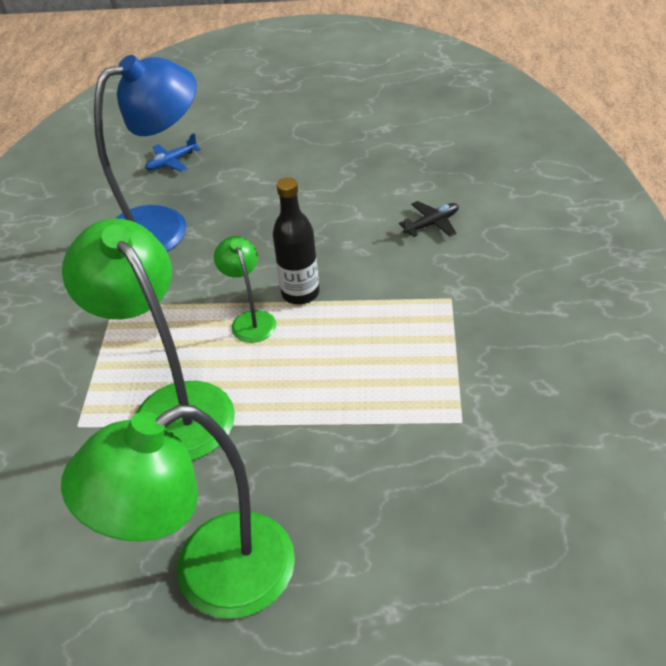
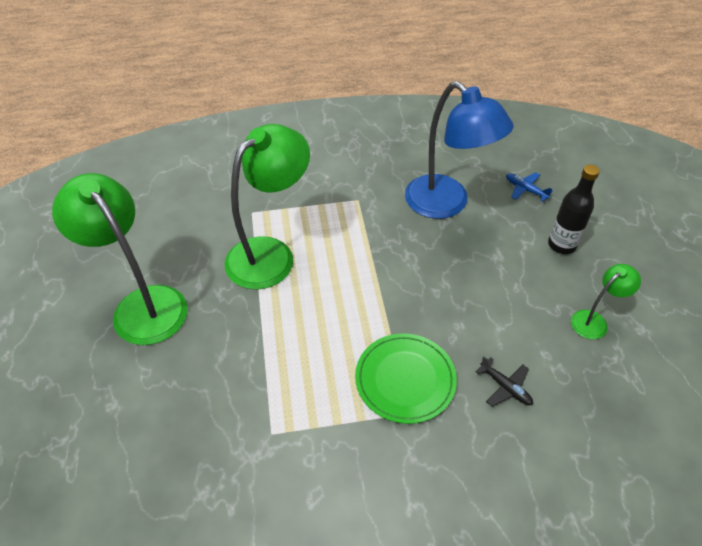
camera: 75 degrees right, 5 degrees up
green lamp [214,236,276,343] -> green lamp moved to [571,264,641,339]
black bottle [273,177,319,305] -> black bottle moved to [548,164,600,254]
none -> green plate [355,333,457,424]

